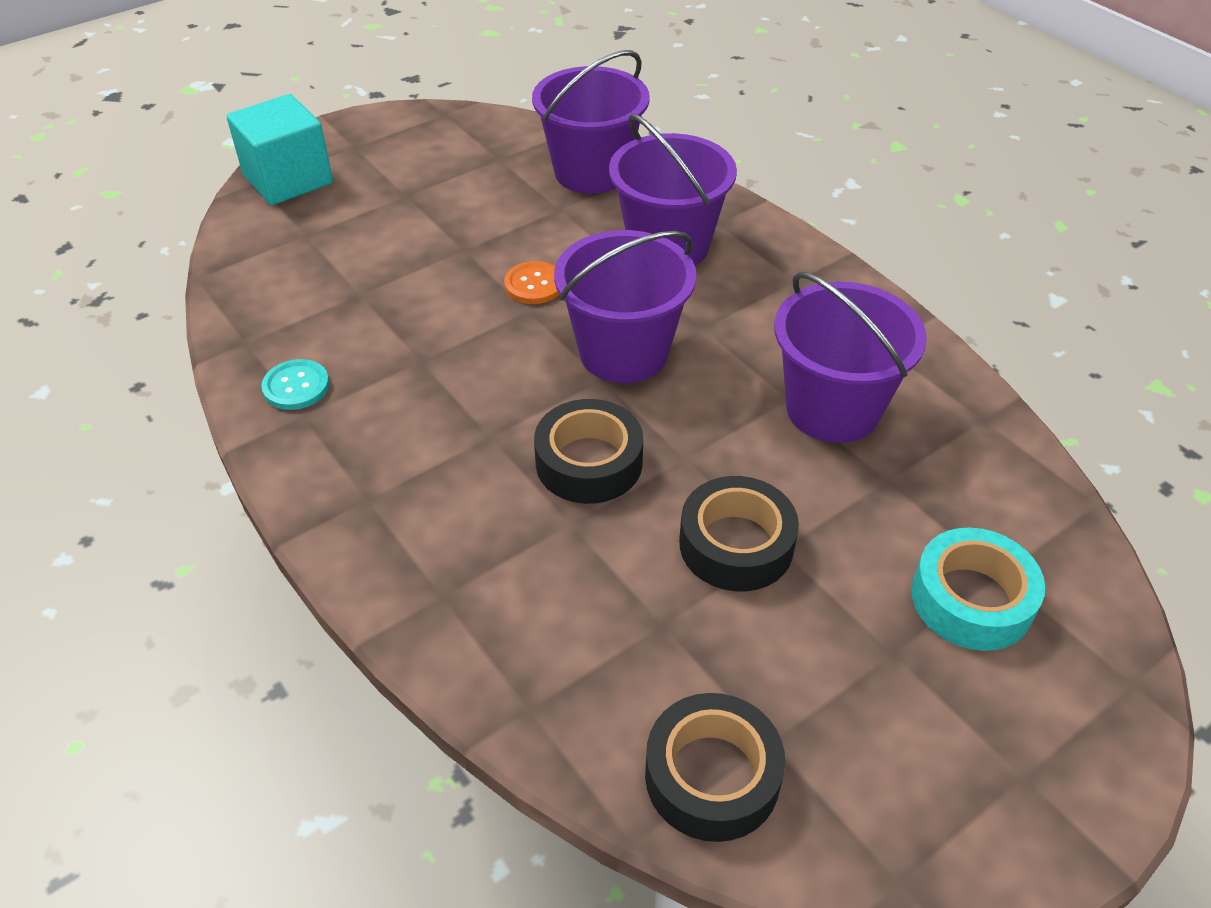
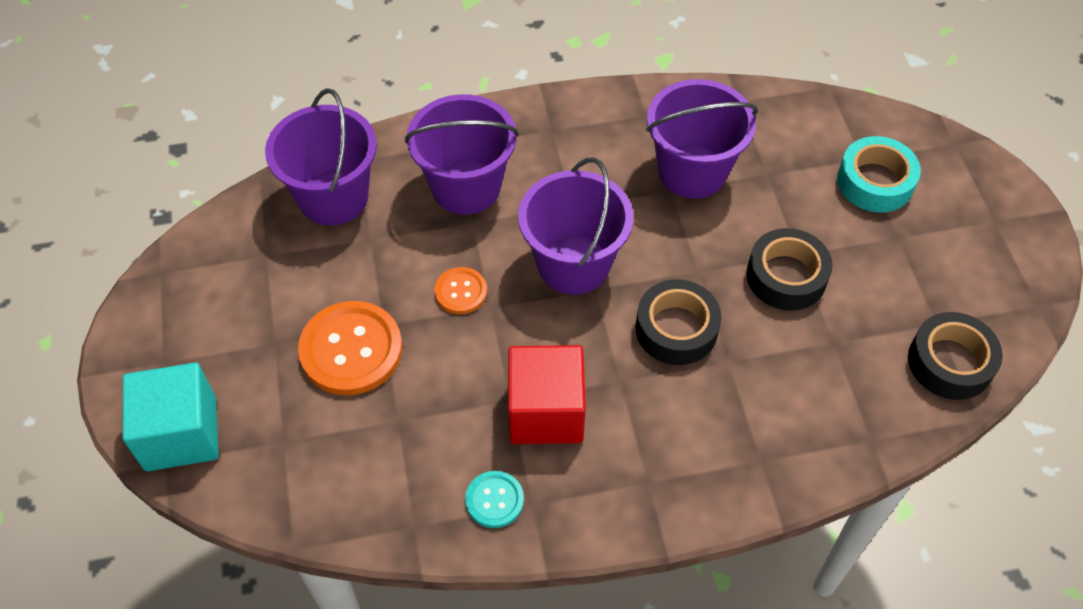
camera: 65 degrees left, 10 degrees up
none -> orange button [298,301,403,395]
none -> red cube [508,345,586,444]

